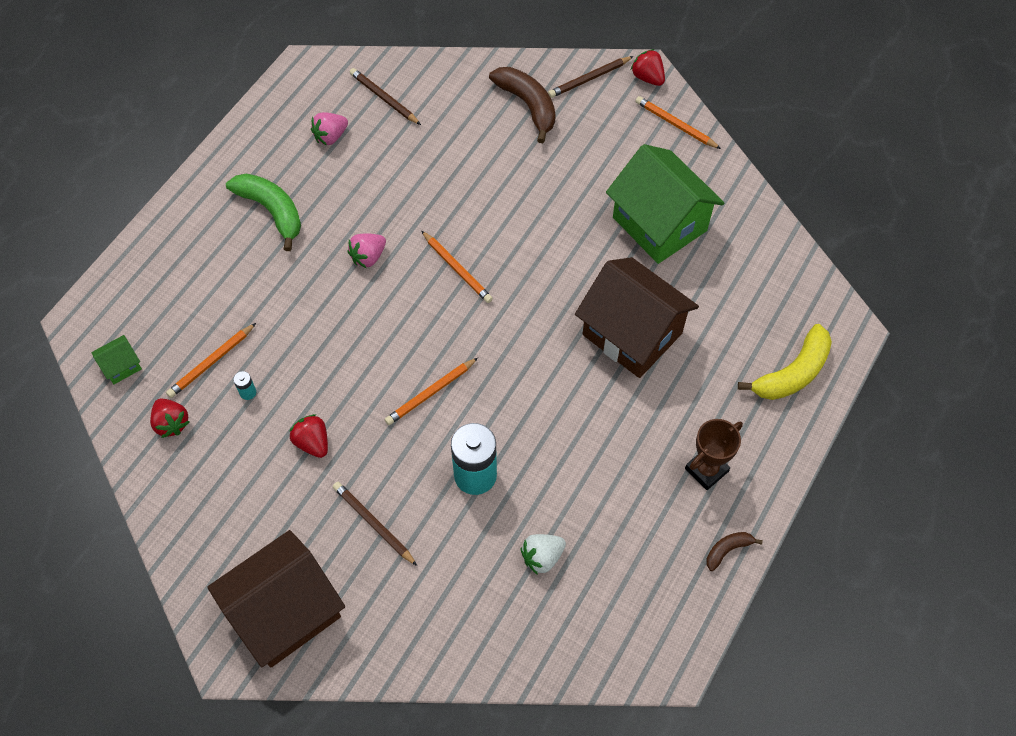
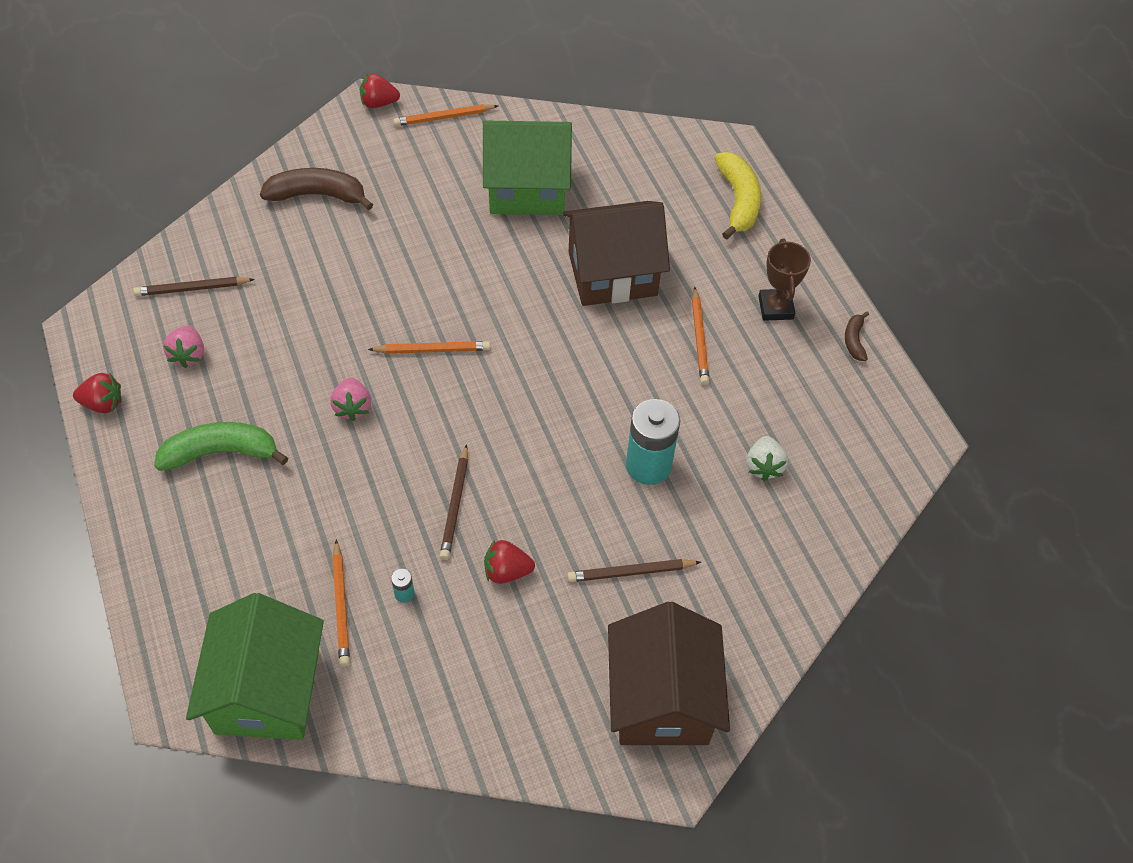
camera: 55 degrees left, 5 degrees down
green house [91,335,142,384] -> green house [186,593,324,740], size x2.42
red strawberry [150,398,189,438] -> red strawberry moved to [73,373,122,413]
orange pencil [385,358,478,425] -> orange pencil moved to [692,287,709,385]
brown pencil [548,56,634,98] -> brown pencil moved to [440,444,468,560]

